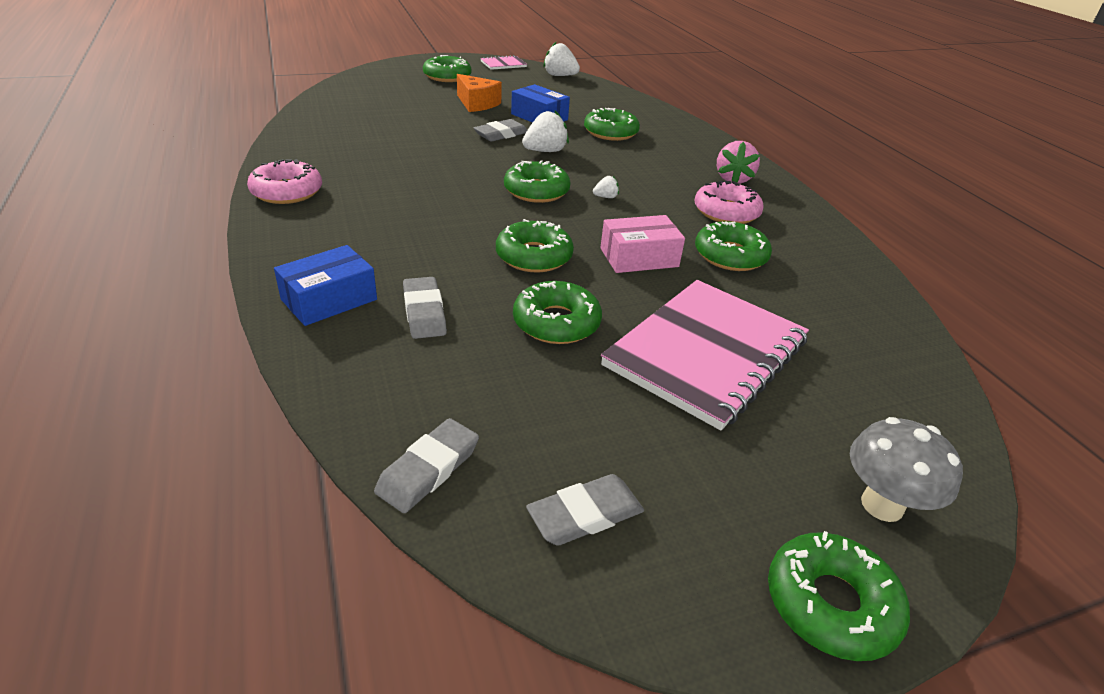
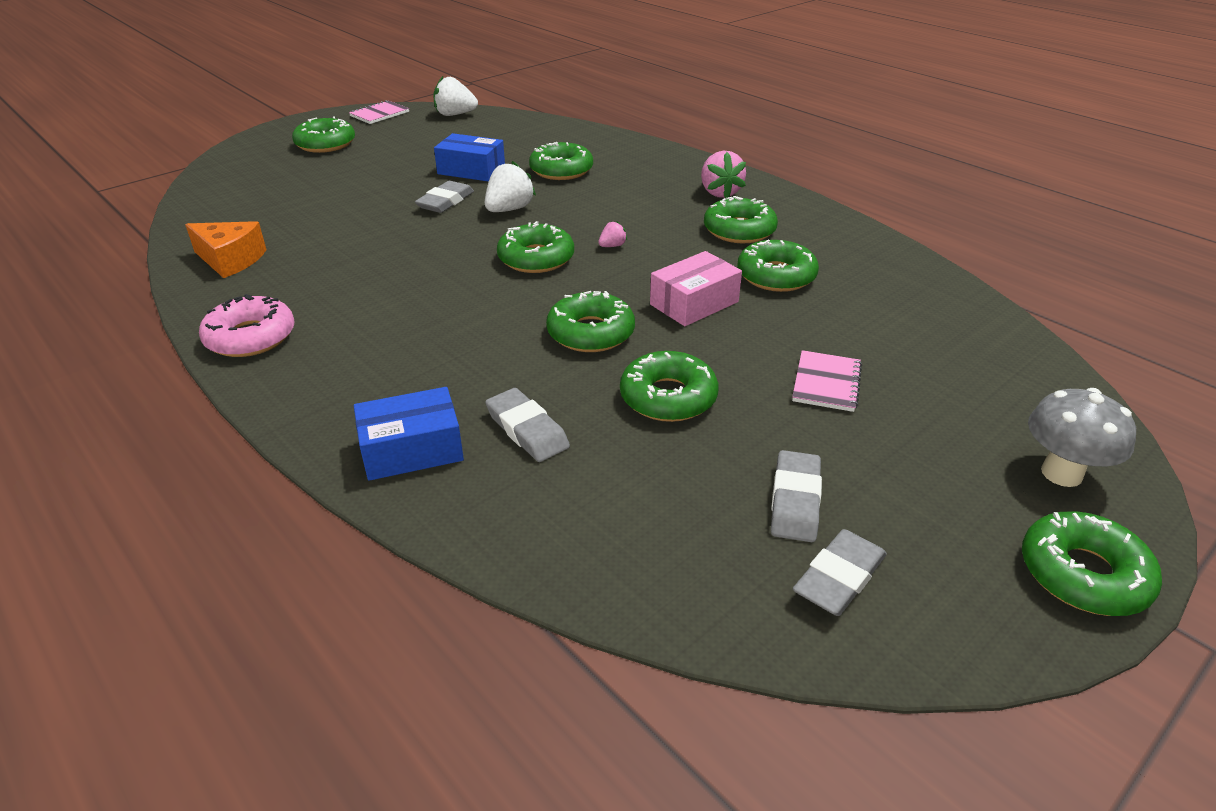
camera: 20 degrees left, 0 degrees up
blue box [274,245,377,326] -> blue box turned 45 degrees clockwise [354,387,464,481]
grey eraser [374,418,479,513] -> grey eraser moved to [771,450,822,542]
orange cheese [457,74,502,112] -> orange cheese moved to [185,221,267,278]
white strawberry [593,176,619,198] -> pink strawberry [598,221,627,247]
pink notebook [601,280,809,431] -> pink notebook [792,350,862,412], size x0.43
pink donut [694,181,764,224] -> green donut [704,196,778,243]

